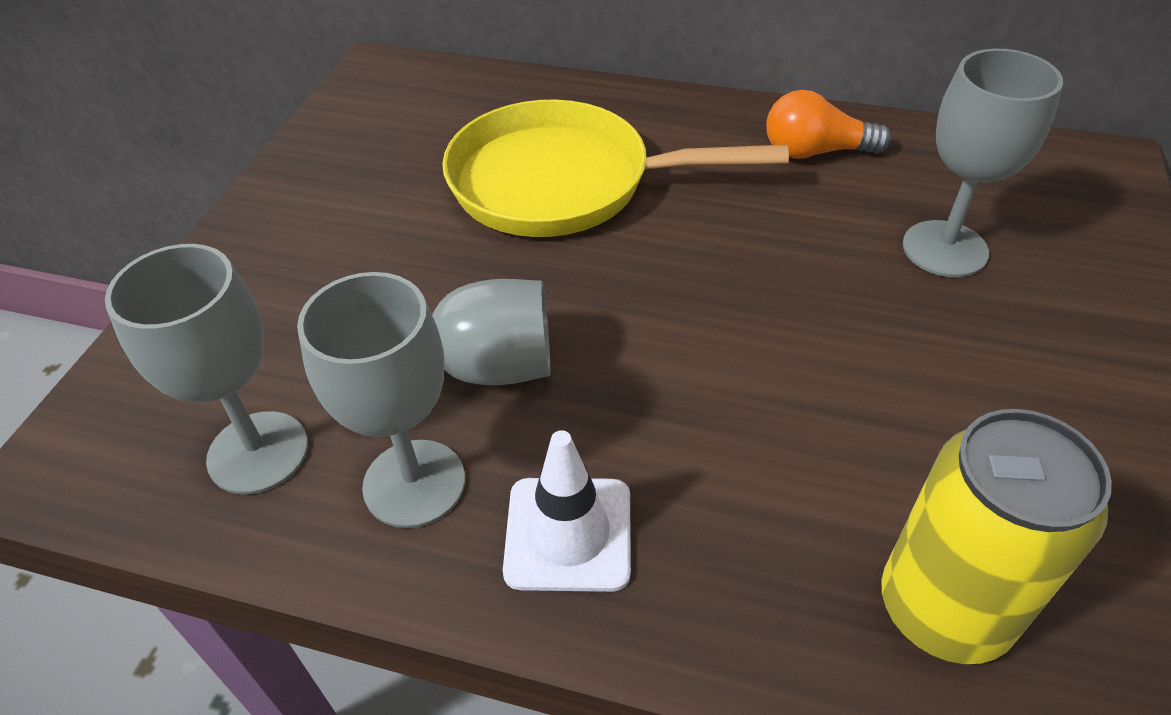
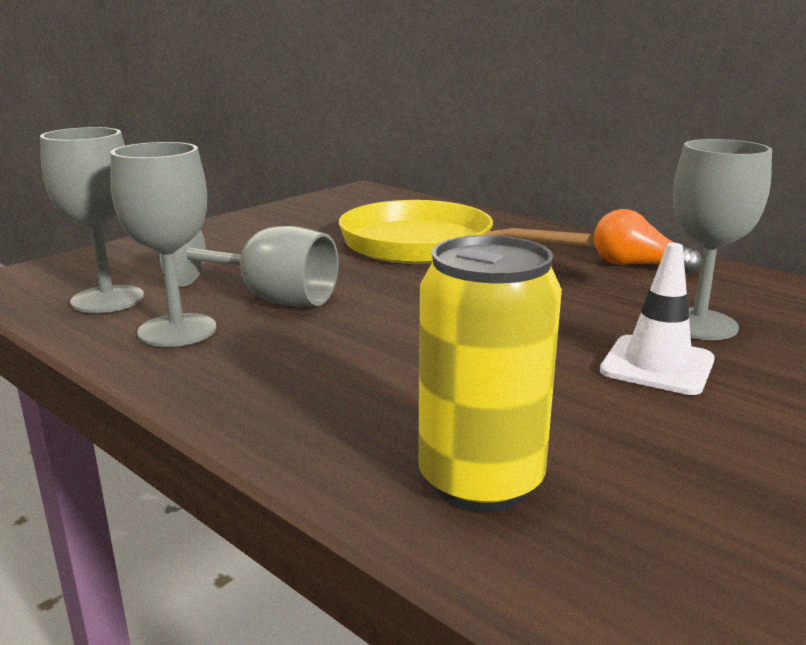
camera: 25 degrees right, 25 degrees down
white traffic cone [503,430,631,592] -> white traffic cone moved to [600,243,715,395]

